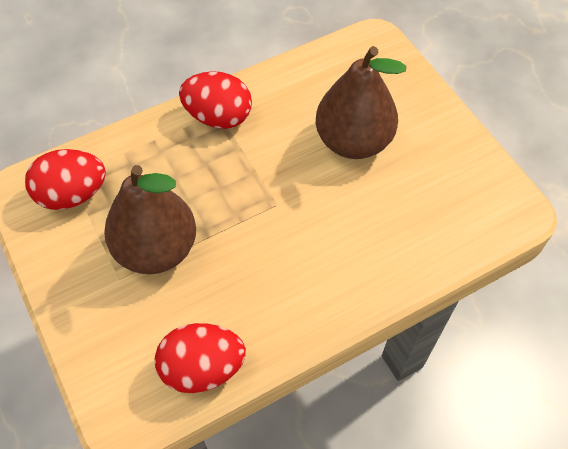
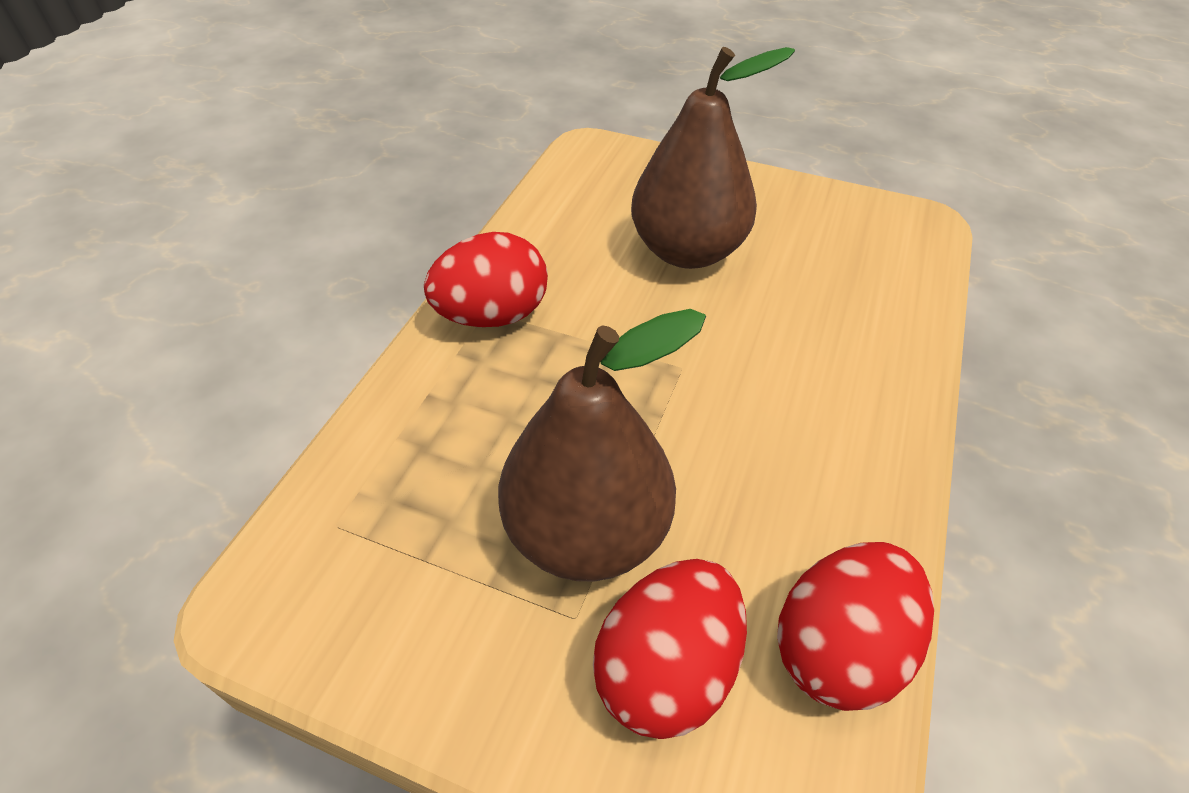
camera: 40 degrees left, 10 degrees down
red egg [25,149,106,210] -> red egg moved to [593,559,747,739]

